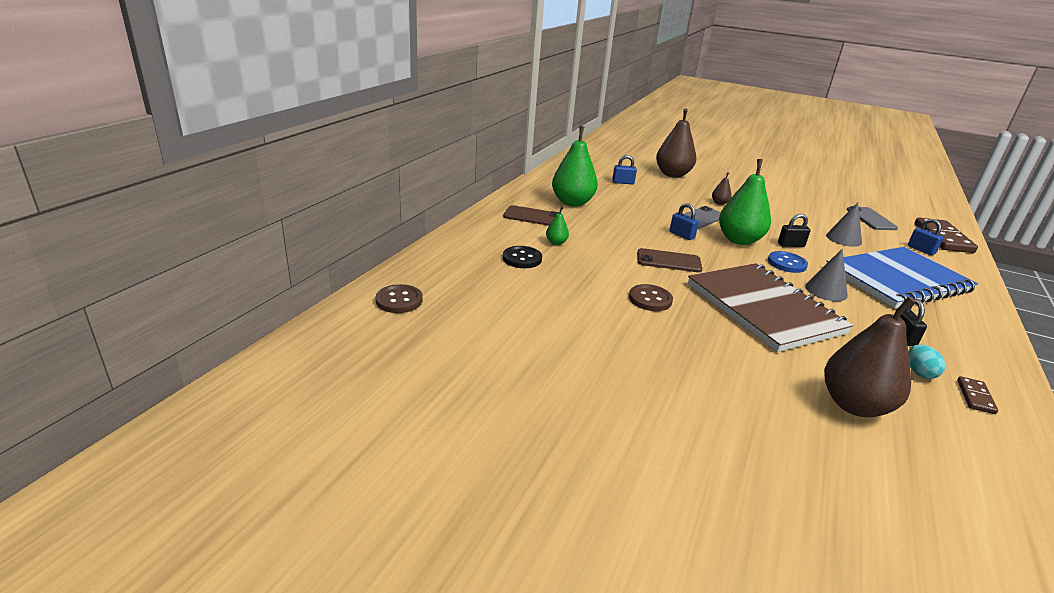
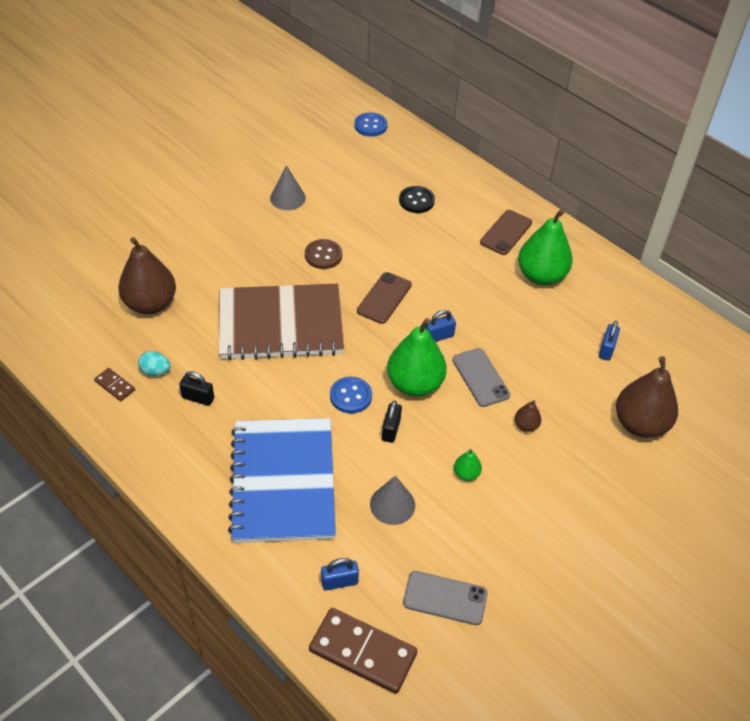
camera: 110 degrees right, 20 degrees up
brown button [376,284,423,313] -> blue button [354,112,387,136]
green pear [546,207,569,245] -> green pear moved to [454,449,482,481]
grey cone [805,249,848,301] -> grey cone moved to [270,165,306,210]

